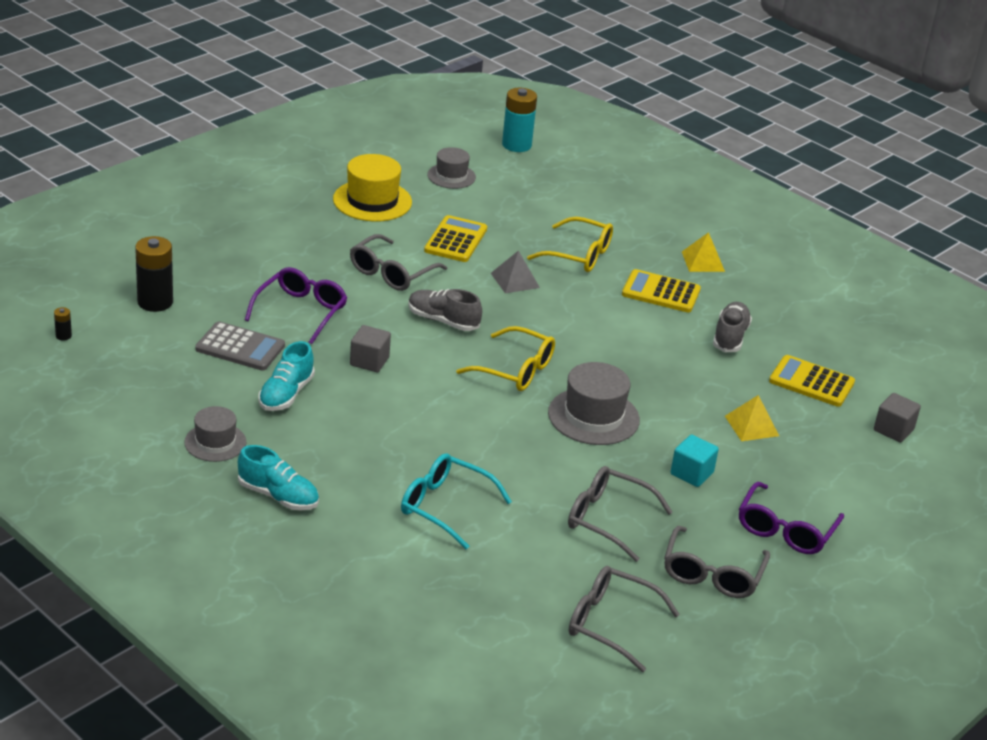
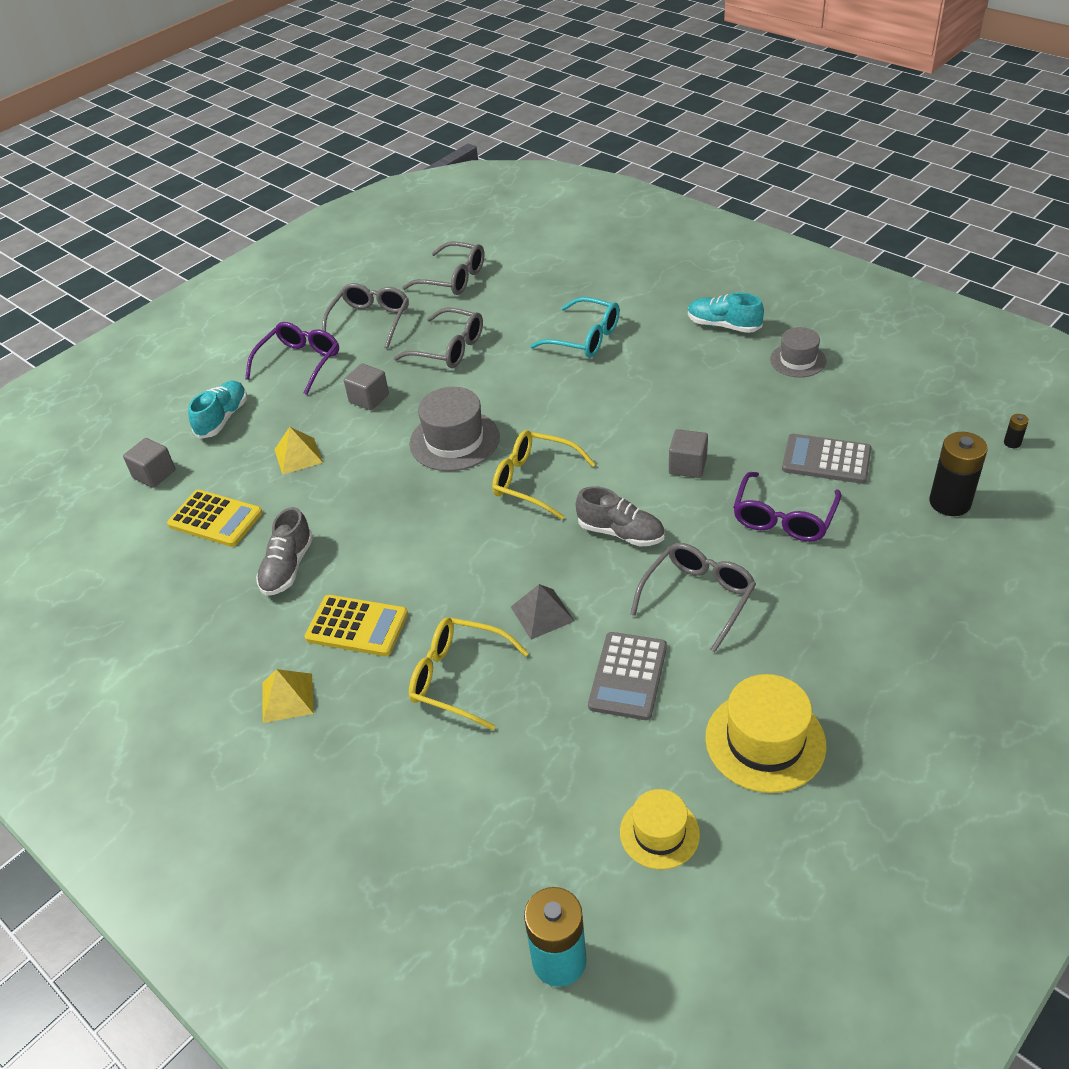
camera: 175 degrees left, 10 degrees up
turquoise shoe [258,341,315,411] -> turquoise shoe moved to [188,381,247,439]
yellow calculator [424,215,487,262] -> grey calculator [588,632,667,720]
grey hat [427,147,476,189] -> yellow hat [620,789,700,870]
turquoise cube [671,434,719,487] -> grey cube [344,364,389,410]

